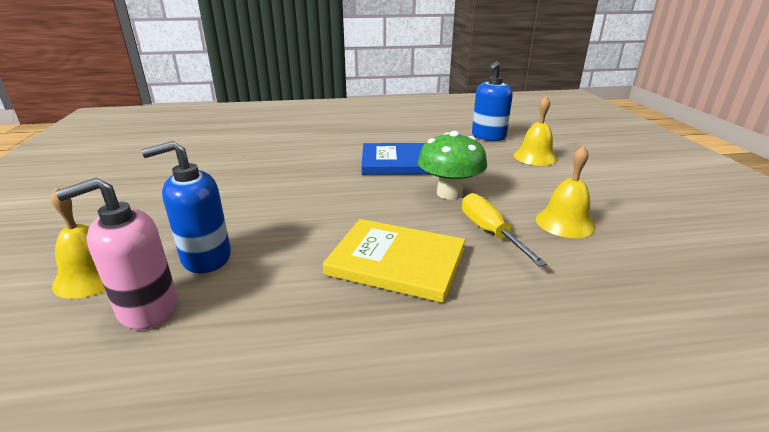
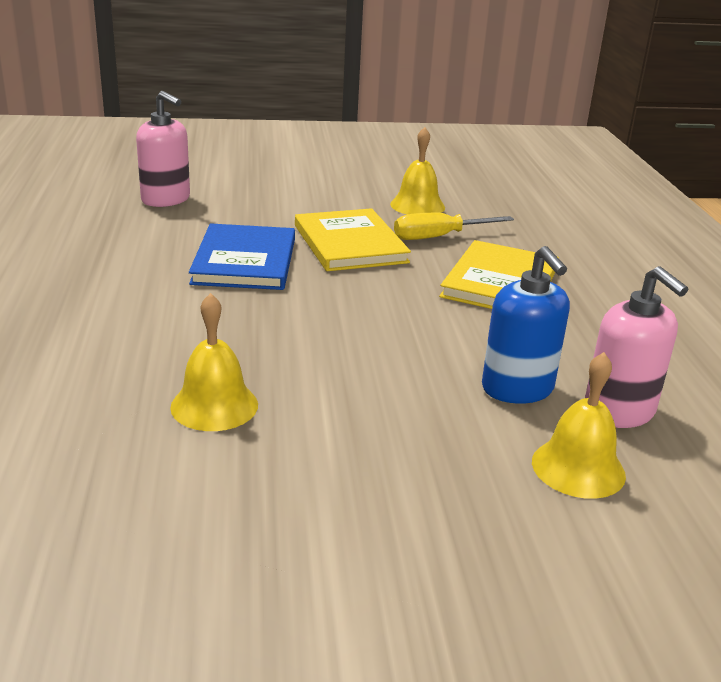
camera: 90 degrees left, 0 degrees up
green mushroom [418,131,487,200] -> yellow book [295,208,411,271]
blue soap dispenser [472,61,513,141] -> pink soap dispenser [136,91,190,207]
yellow bell [514,96,557,166] -> yellow bell moved to [170,293,258,431]

